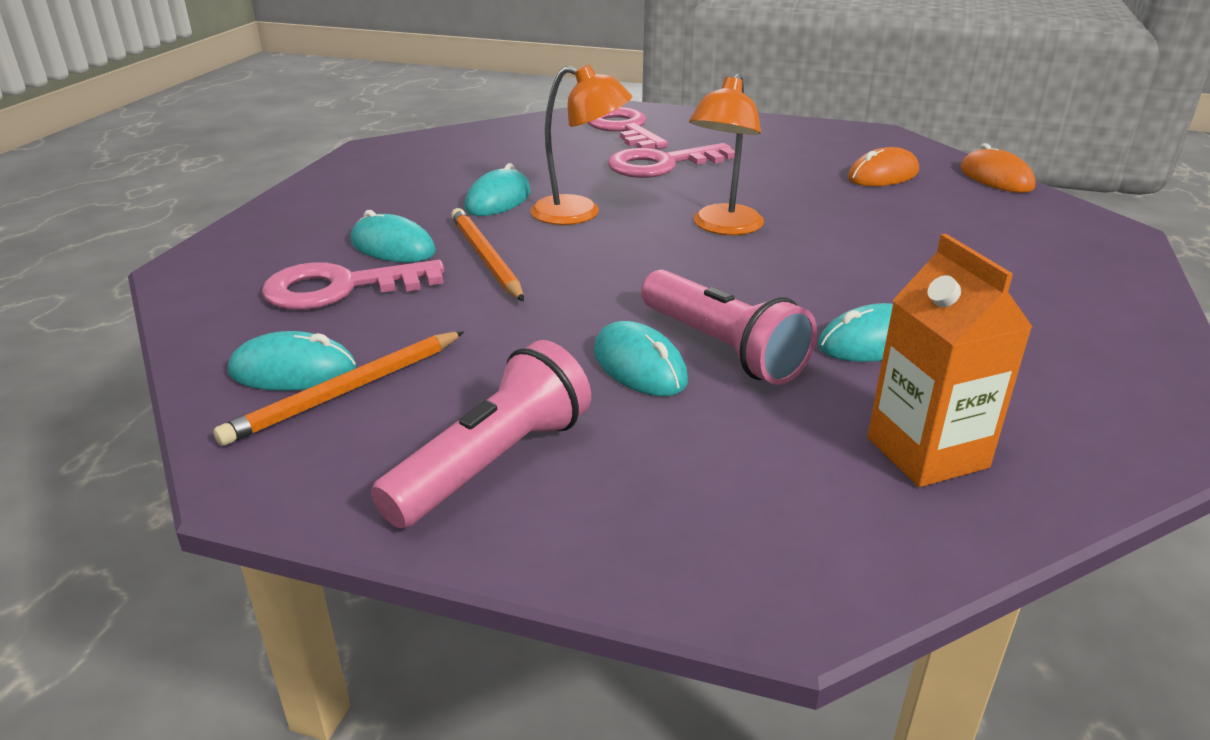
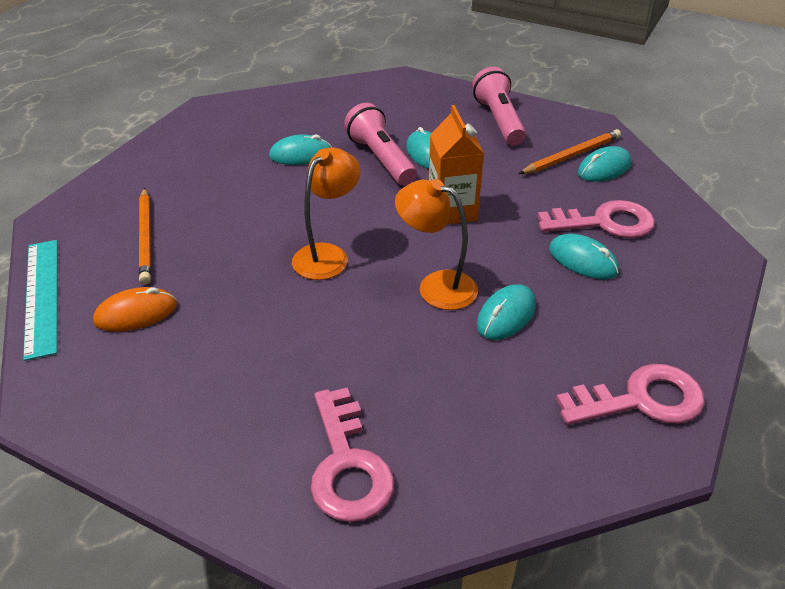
camera: 170 degrees left, 10 degrees up
turquoise mouse [228,331,356,391] -> turquoise mouse turned 45 degrees counterclockwise [578,146,632,182]
pink flashlight [371,340,591,528] -> pink flashlight turned 120 degrees clockwise [472,67,526,146]
orange pencil [451,208,524,301] -> orange pencil moved to [139,188,151,284]
pink key [608,143,735,178] -> pink key moved to [556,364,705,425]
orange carton [867,234,1032,487] -> orange carton moved to [429,105,484,224]
orange mouse [960,143,1036,193] -> turquoise ruler [23,240,57,361]

